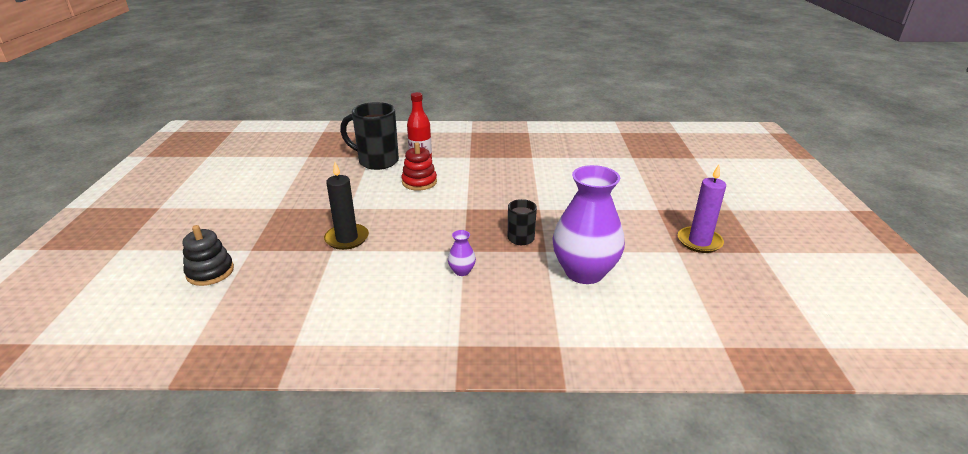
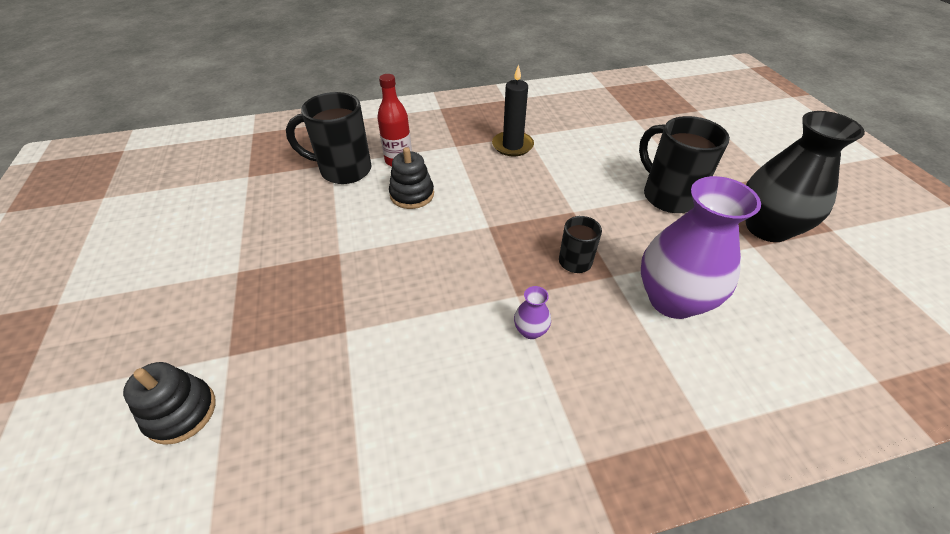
camera: 15 degrees left, 15 degrees up
black candle [324,162,369,250] -> black candle moved to [492,64,534,156]
red stacking toy [402,142,437,190] -> black stacking toy [389,147,434,209]
purple candle [678,165,726,253] -> black vase [745,111,865,242]
none -> black mug [639,116,730,213]

